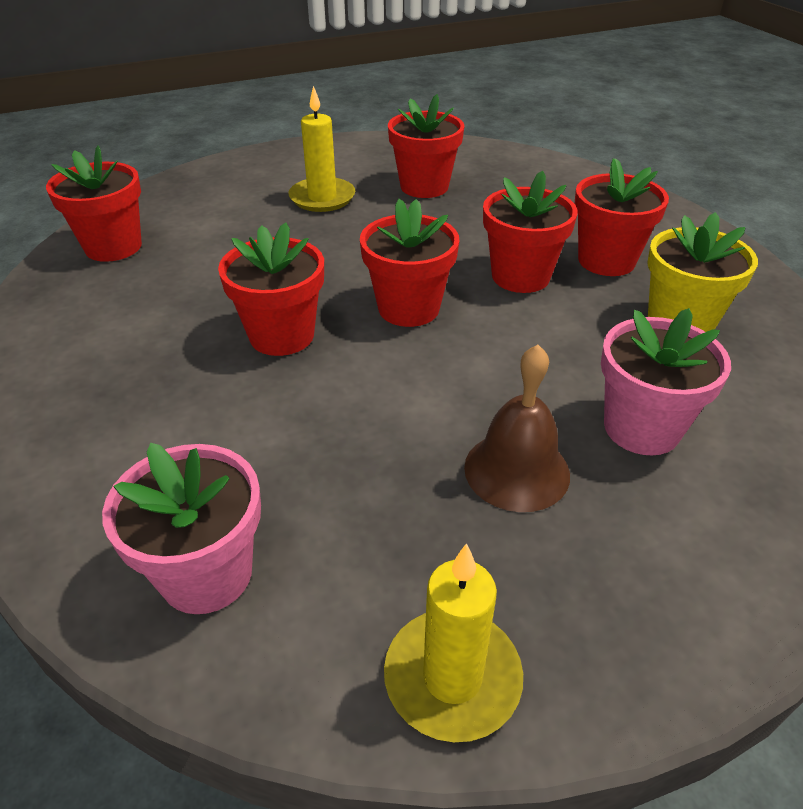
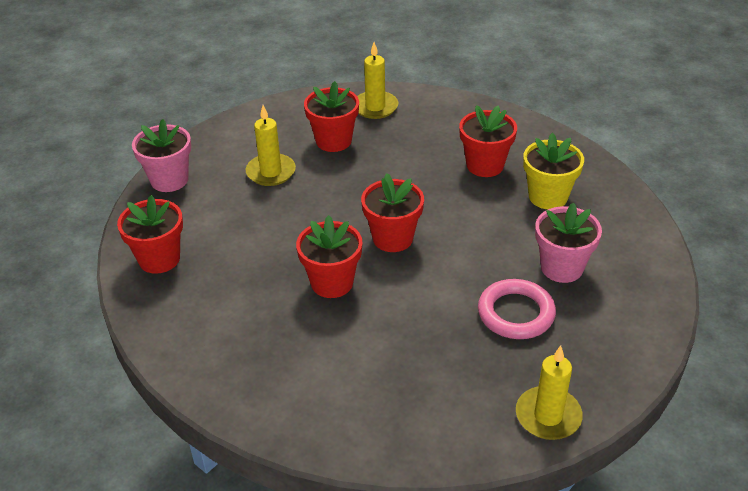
camera: 25 degrees left, 0 degrees up
pink flower pot [102,443,261,614] -> pink flower pot moved to [132,119,191,192]
brown bell [464,345,570,512] -> pink ring [478,279,556,339]
red flower pot [483,171,577,293] -> none
none -> yellow candle [357,42,398,119]

